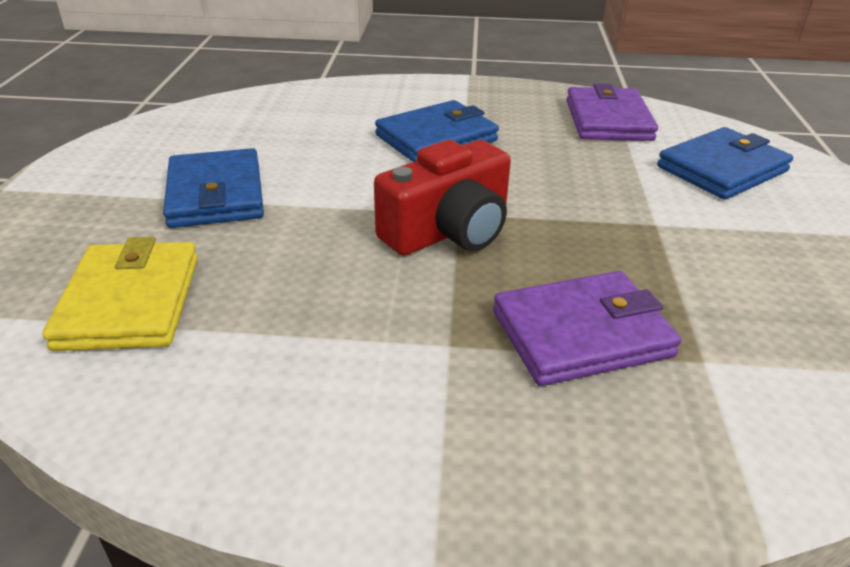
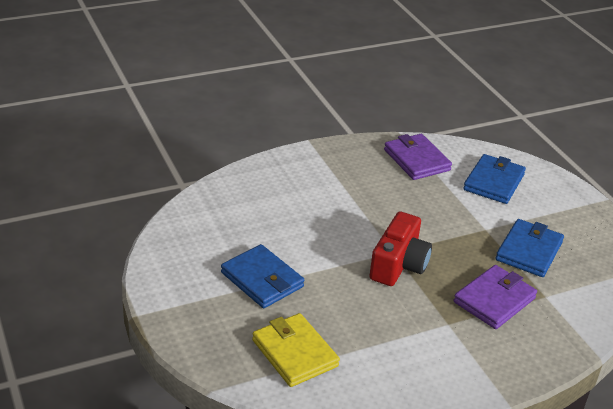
camera: 30 degrees left, 0 degrees up
blue wallet [375,100,499,162] -> blue wallet moved to [496,219,564,277]

